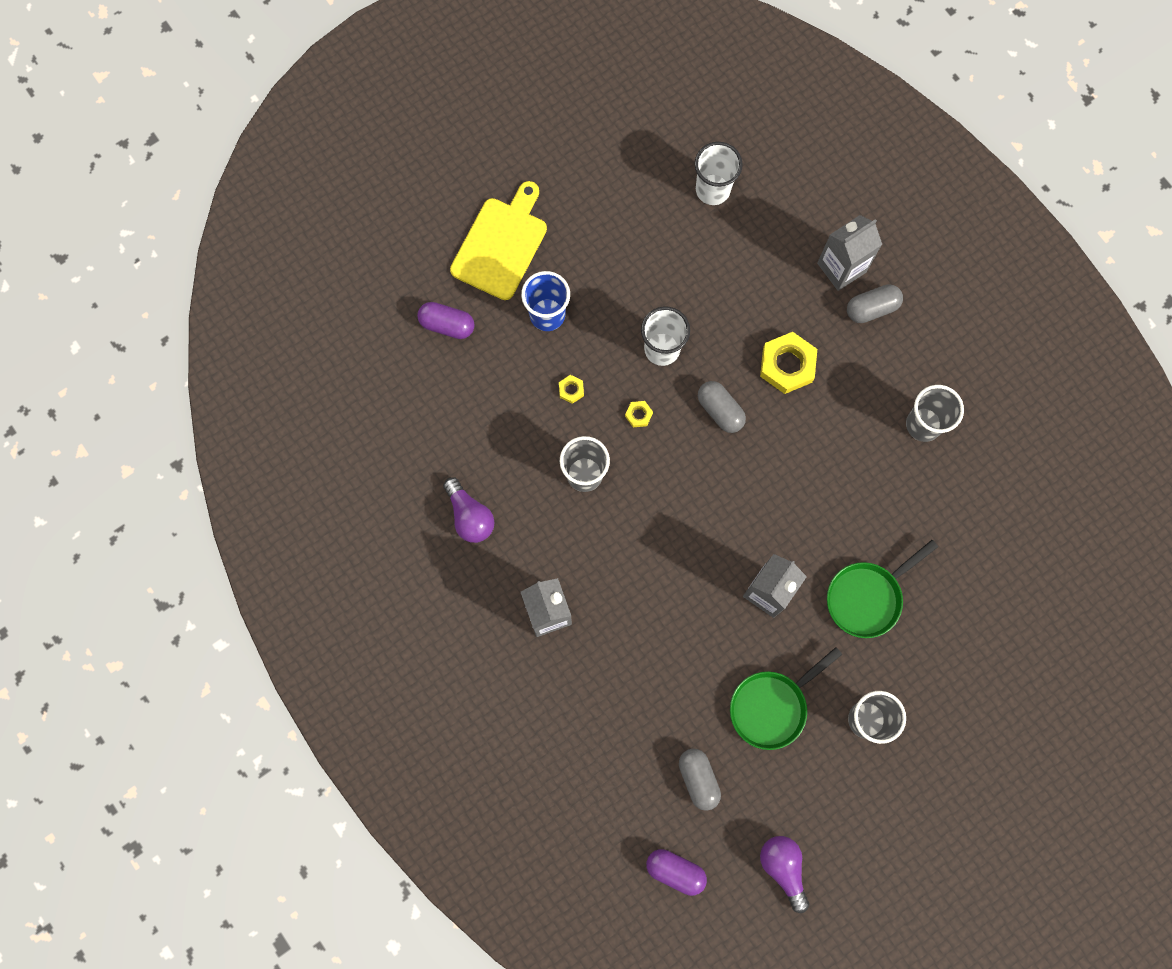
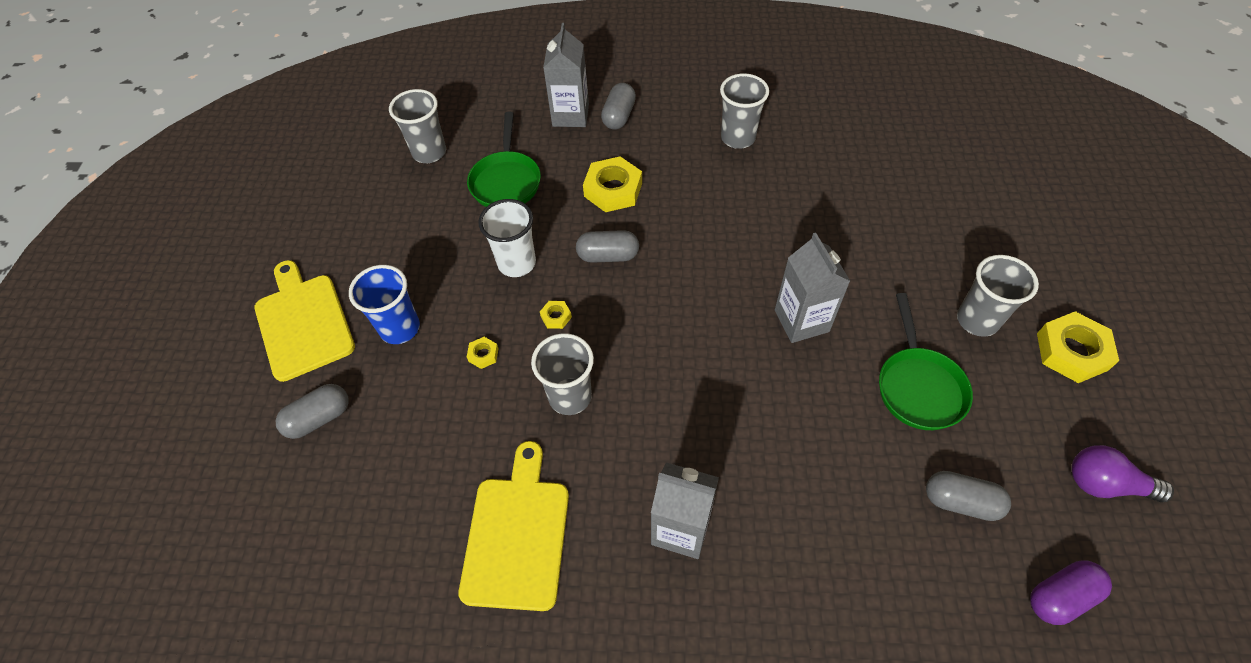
camera: 50 degrees left, 20 degrees down
purple capsule [417,302,475,339] -> grey capsule [275,384,349,439]
purple light bulb [443,477,494,543] -> yellow cutting board [459,441,569,611]
white cup [695,142,743,205] -> grey cup [389,89,446,163]
green pan [827,540,938,638] -> green pan moved to [467,112,541,207]
none -> yellow nut [1037,311,1119,383]

